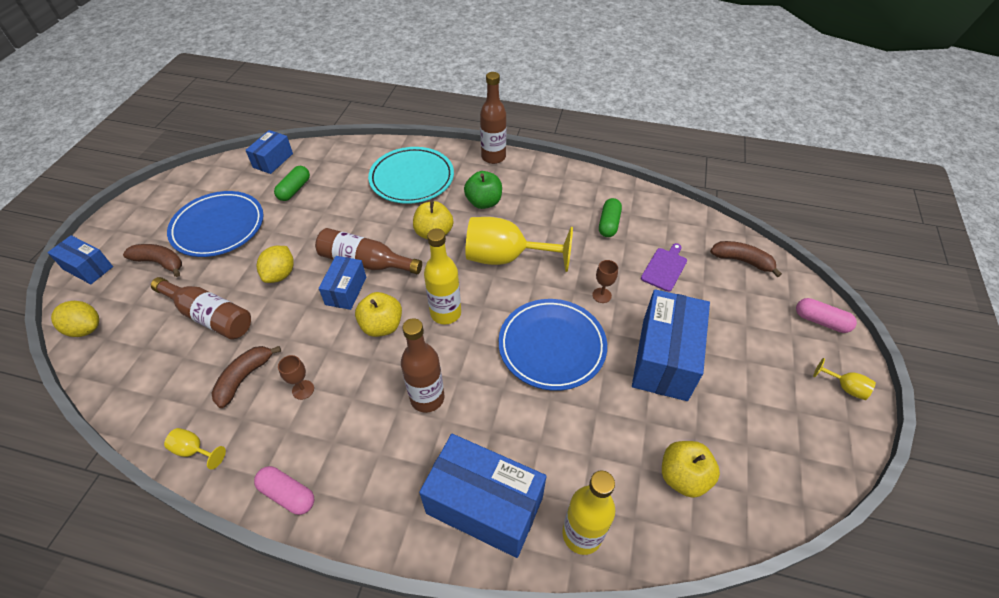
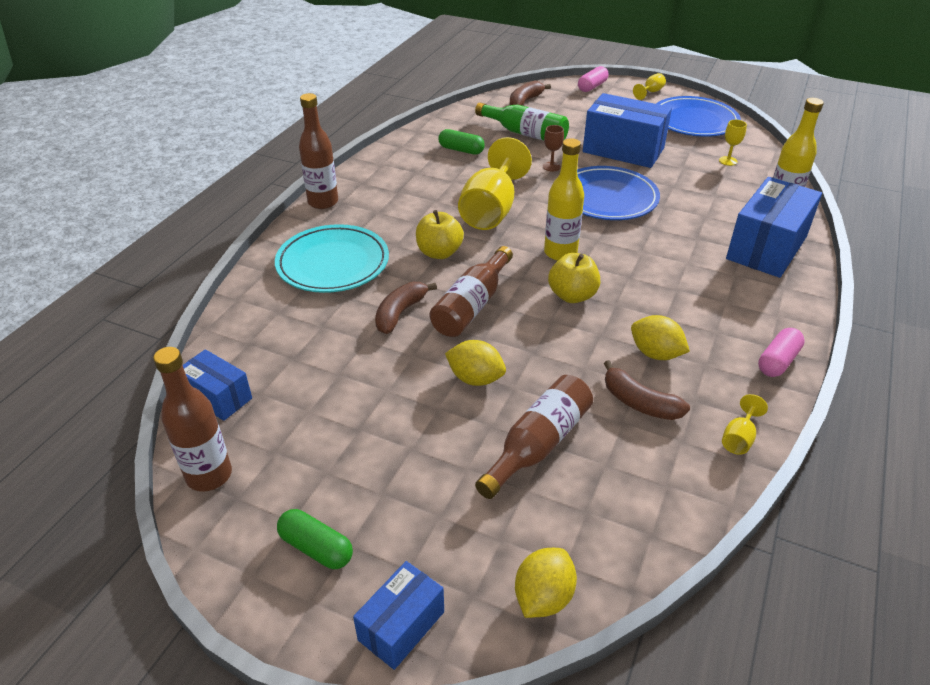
camera: 80 degrees left, 10 degrees down
brown banana [123,244,182,277] -> brown banana moved to [375,282,437,334]
blue plate [167,191,264,257] -> blue plate moved to [656,96,741,137]
green capsule [274,166,310,201] -> green capsule moved to [277,509,353,569]
brown goblet [278,355,314,400] -> yellow lemon [631,315,690,360]
blue box [319,256,366,310] -> none
brown bottle [401,318,445,413] -> brown bottle moved to [153,347,232,491]
green apple [464,171,502,209] -> none
purple cutting board [641,243,687,292] -> green bottle [475,102,569,141]
yellow apple [662,441,720,498] -> yellow goblet [719,120,747,166]

